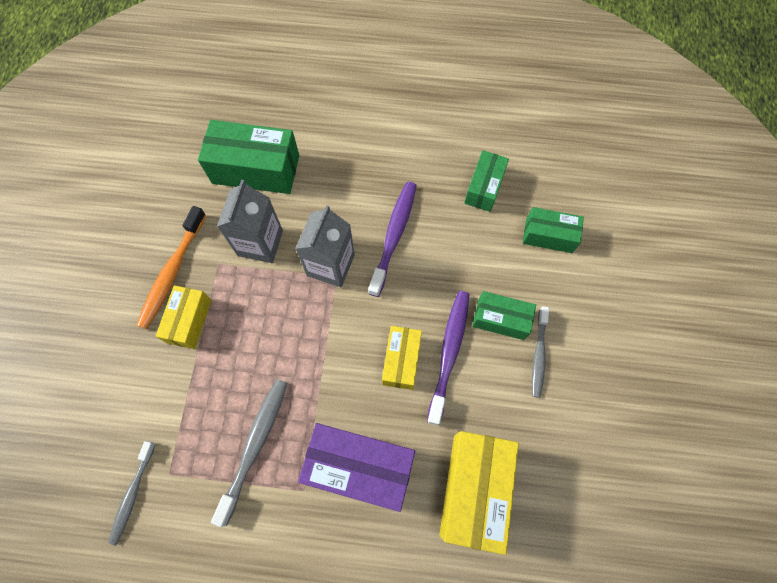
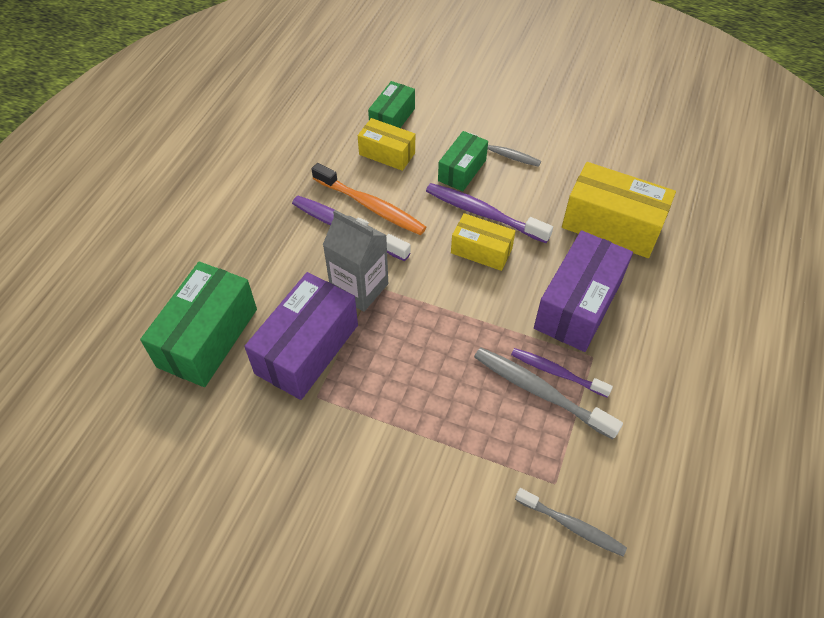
camera: 75 degrees left, 15 degrees down
orange toothbrush [136,206,206,329] -> orange toothbrush moved to [312,163,426,235]
yellow box [156,285,212,349] -> yellow box moved to [358,118,415,171]
grey carton [217,180,283,263] -> purple box [244,272,358,400]
green box [464,150,509,212] -> none
none -> purple toothbrush [511,348,613,397]

